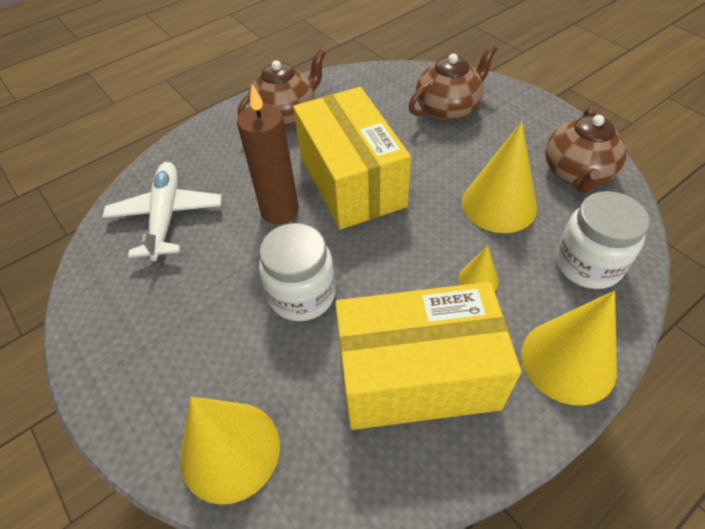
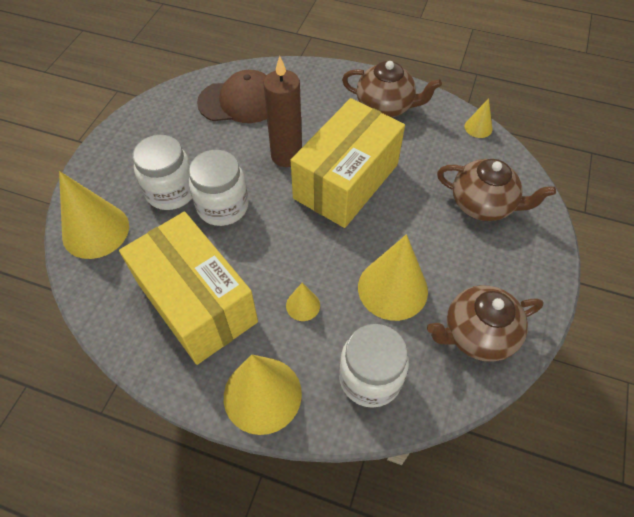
camera: 55 degrees right, 5 degrees up
white plane [102,162,222,261] -> brown cap [197,70,267,123]
none -> white jar [132,135,192,210]
none -> yellow cone [465,98,492,138]

